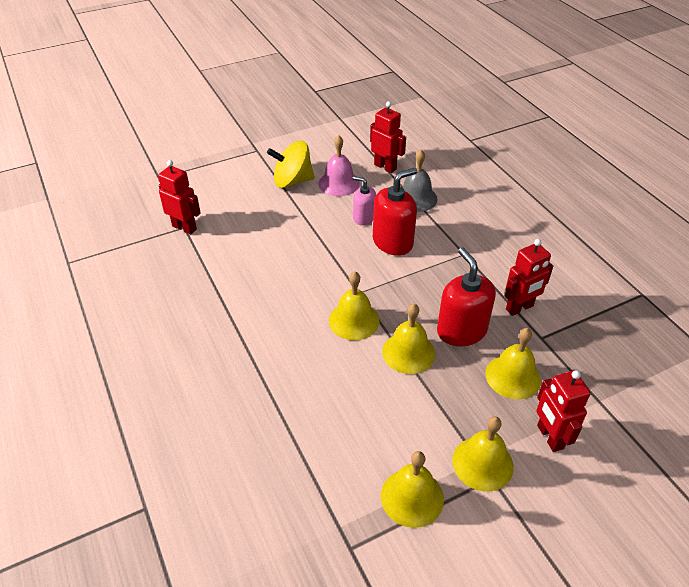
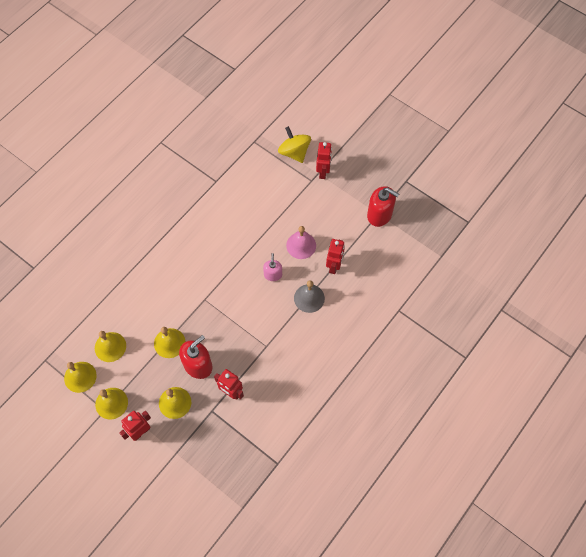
camera: 65 degrees right, 20 degrees up
red robot [158,160,201,235] -> red robot moved to [316,142,332,179]
yellow spinning top [267,141,315,188] -> yellow spinning top moved to [278,126,311,163]
yellow bell [329,272,380,340] -> yellow bell moved to [95,331,126,362]
red soap dispenser [373,168,417,256] -> red soap dispenser moved to [367,186,399,227]

